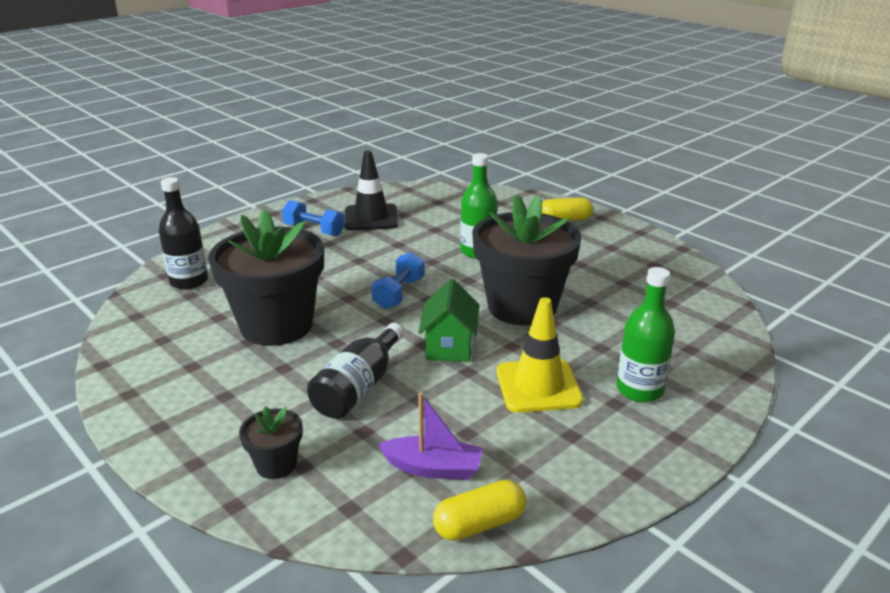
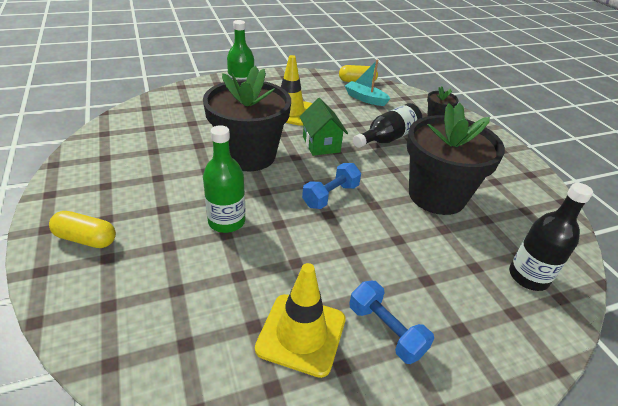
camera: 160 degrees left, 10 degrees up
black traffic cone [345,151,398,230] -> yellow traffic cone [255,263,346,378]
purple boat [378,393,483,480] -> turquoise boat [345,59,391,106]
green house [418,279,479,362] -> green house turned 45 degrees counterclockwise [300,98,348,156]

